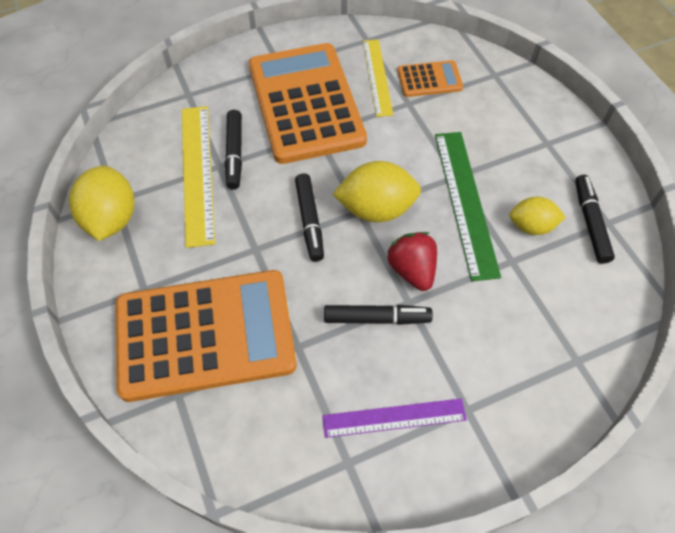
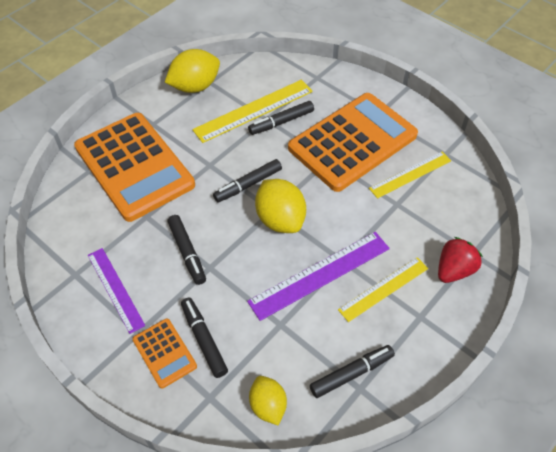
camera: 65 degrees right, 5 degrees down
red strawberry [387,232,437,291] -> red strawberry moved to [438,237,483,283]
orange calculator [397,60,463,97] -> orange calculator moved to [133,318,197,389]
green ruler [435,132,501,281] -> purple ruler [247,232,390,321]
yellow lemon [509,197,566,235] -> yellow lemon moved to [249,376,287,425]
none -> black marker [181,298,228,378]
none -> yellow ruler [338,257,428,322]

